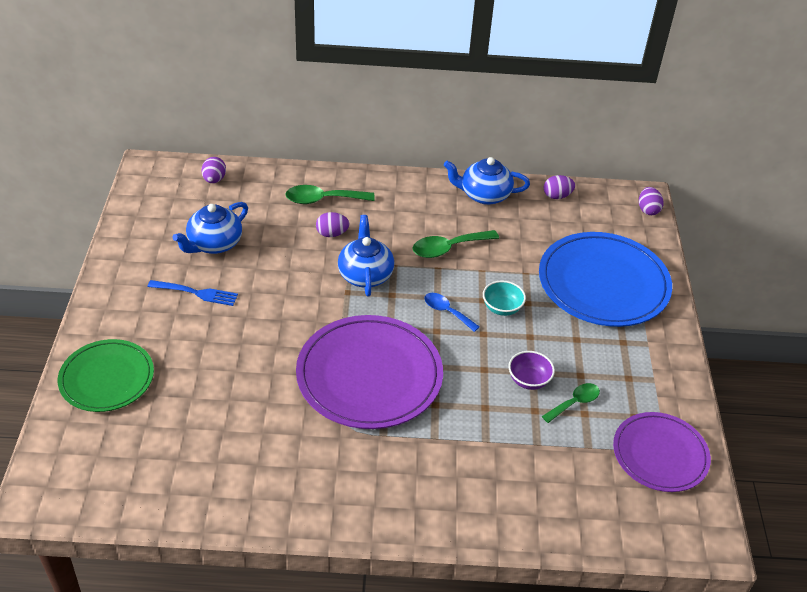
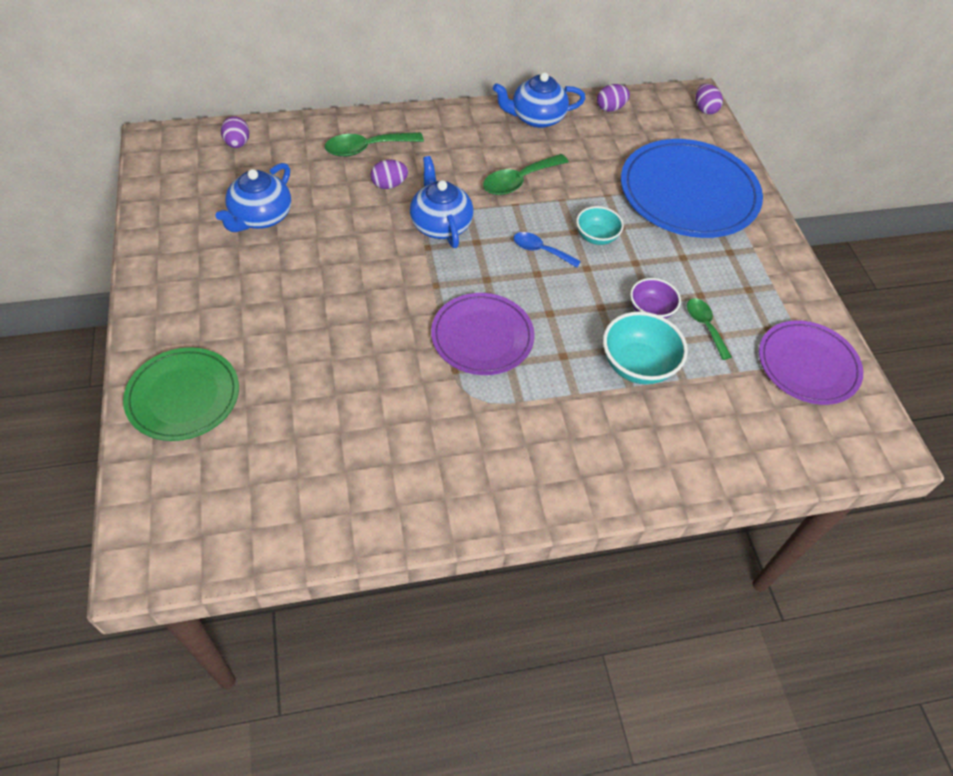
camera: 15 degrees left, 10 degrees up
blue fork [147,280,238,306] -> none
purple plate [296,315,443,429] -> purple plate [431,293,535,375], size x0.63
green spoon [542,383,600,423] -> green spoon turned 60 degrees counterclockwise [687,298,732,360]
none -> turquoise bowl [603,311,688,384]

